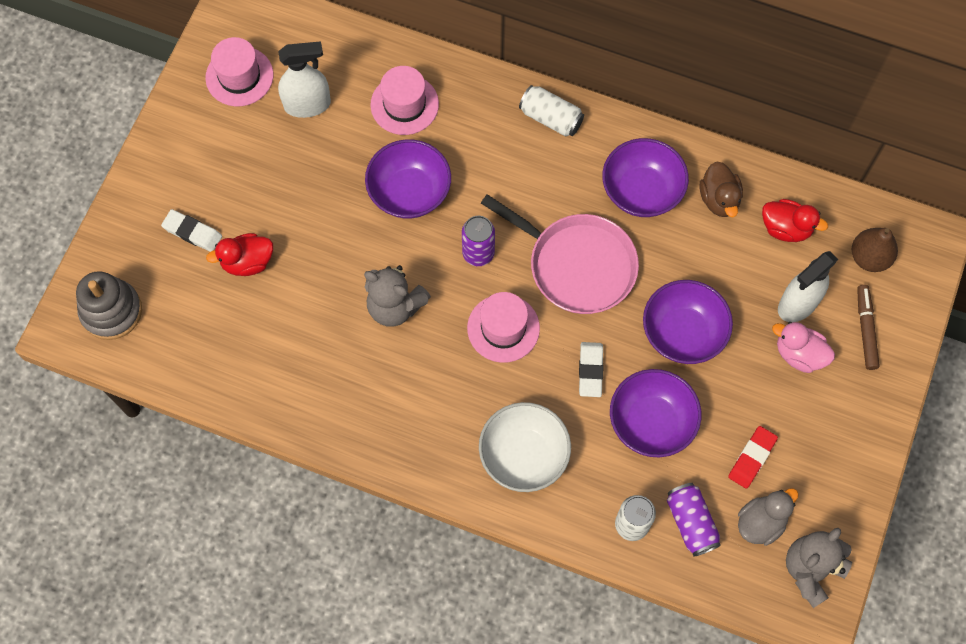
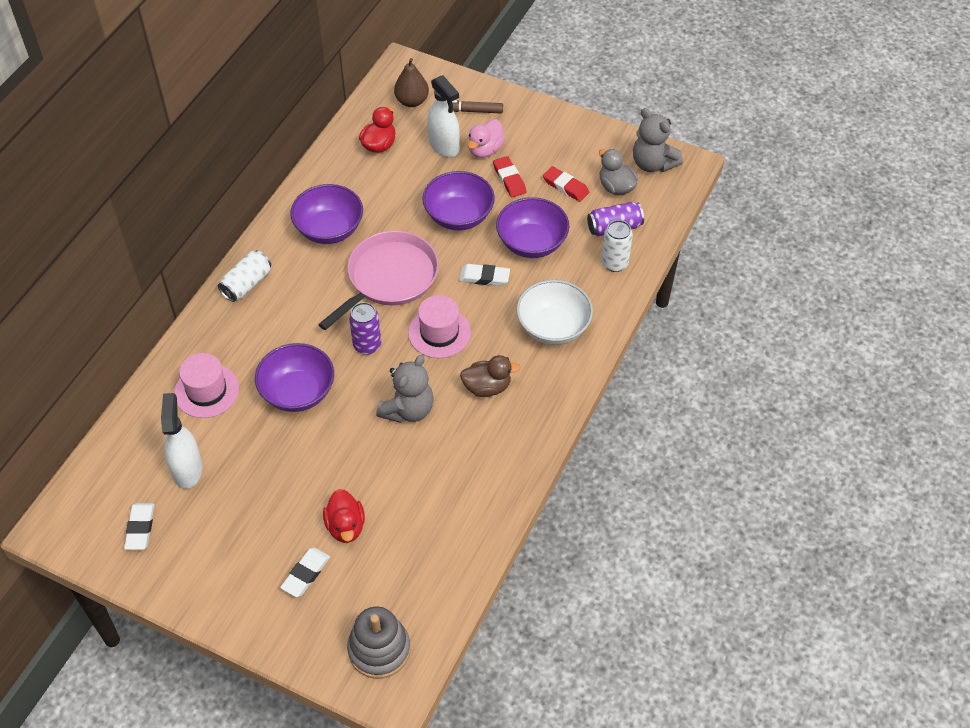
camera: 85 degrees left, 15 degrees down
pink hat [205,37,274,106] -> white eraser [124,503,155,550]
brown duck [700,161,743,217] -> brown duck moved to [460,355,520,397]
none -> red eraser [493,156,526,198]

